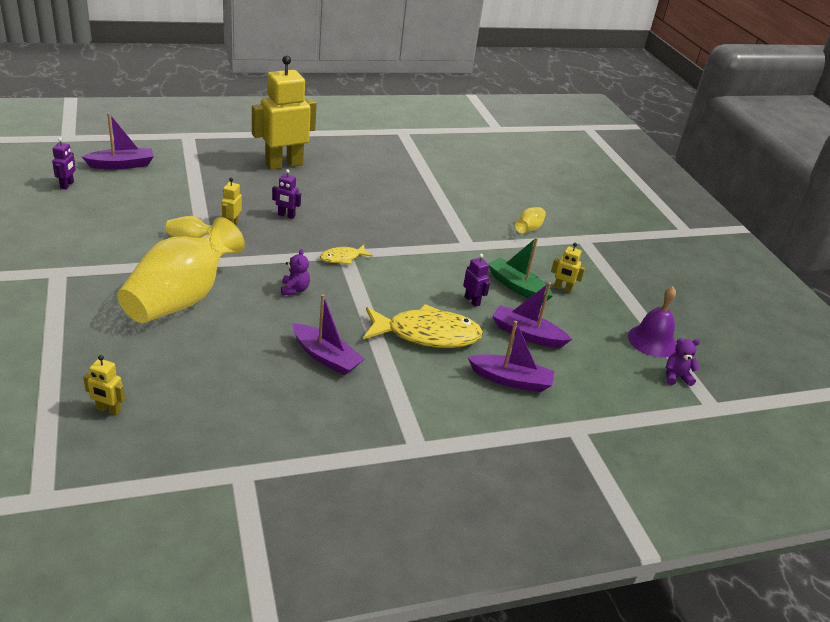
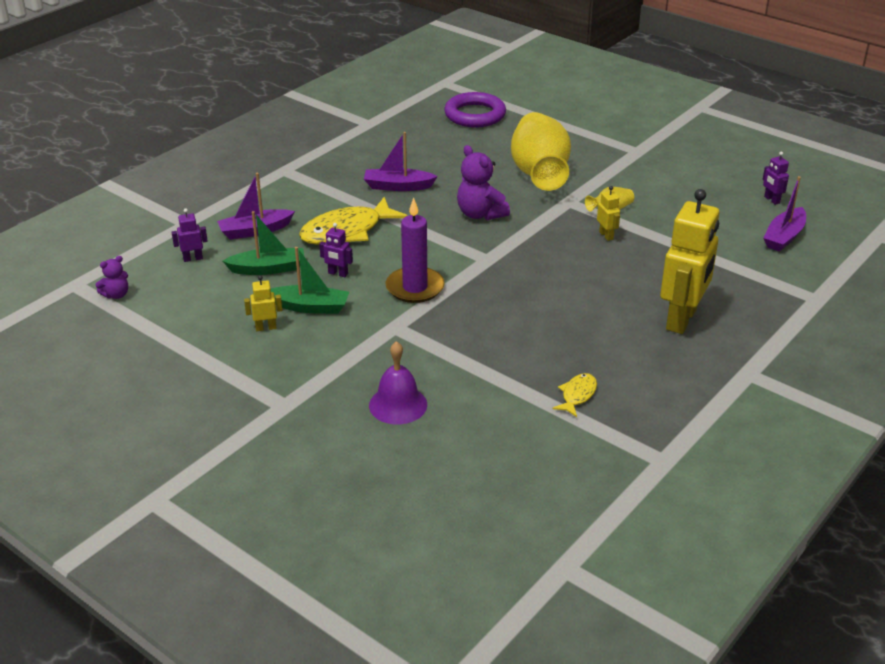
camera: 150 degrees right, 0 degrees up
yellow robot [83,355,125,416] -> purple ring [444,92,506,128]
purple robot [272,169,301,219] -> purple robot moved to [172,208,208,262]
purple teddy bear [281,249,310,295] -> purple teddy bear [457,145,510,220], size x1.77
yellow fish [320,245,373,264] -> yellow fish moved to [552,373,597,417]
purple boat [492,282,572,348] -> green boat [223,211,304,275]
yellow vase [515,207,546,234] -> none
purple bell [628,286,677,358] -> purple bell moved to [369,341,427,424]
none -> purple candle [386,198,445,303]

